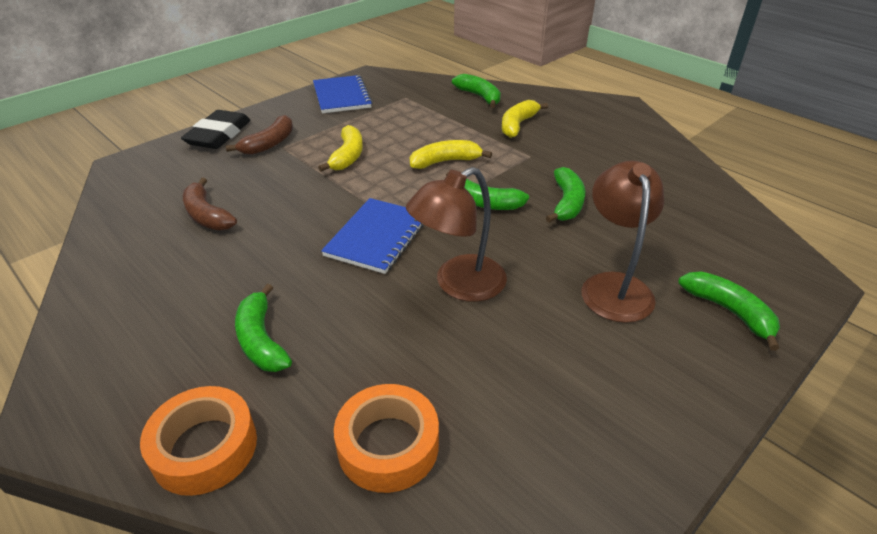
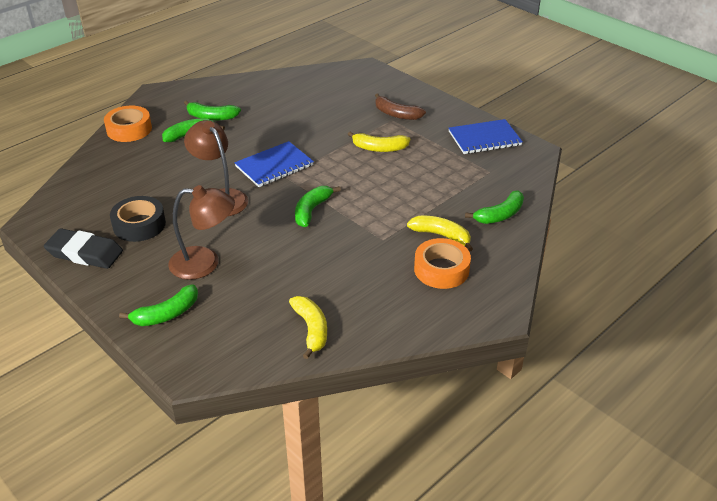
camera: 90 degrees right, 0 degrees up
black eraser [181,110,251,149] -> black eraser moved to [44,228,123,269]
brown banana [183,178,237,231] -> none
blue notebook [321,198,424,274] -> blue notebook turned 60 degrees counterclockwise [234,141,314,187]
orange tape [334,384,439,493] -> orange tape moved to [414,238,471,289]
yellow banana [410,140,492,169] -> yellow banana moved to [289,296,327,359]
green banana [546,167,585,223] -> green banana moved to [184,100,241,121]
none -> black tape [110,196,166,242]

